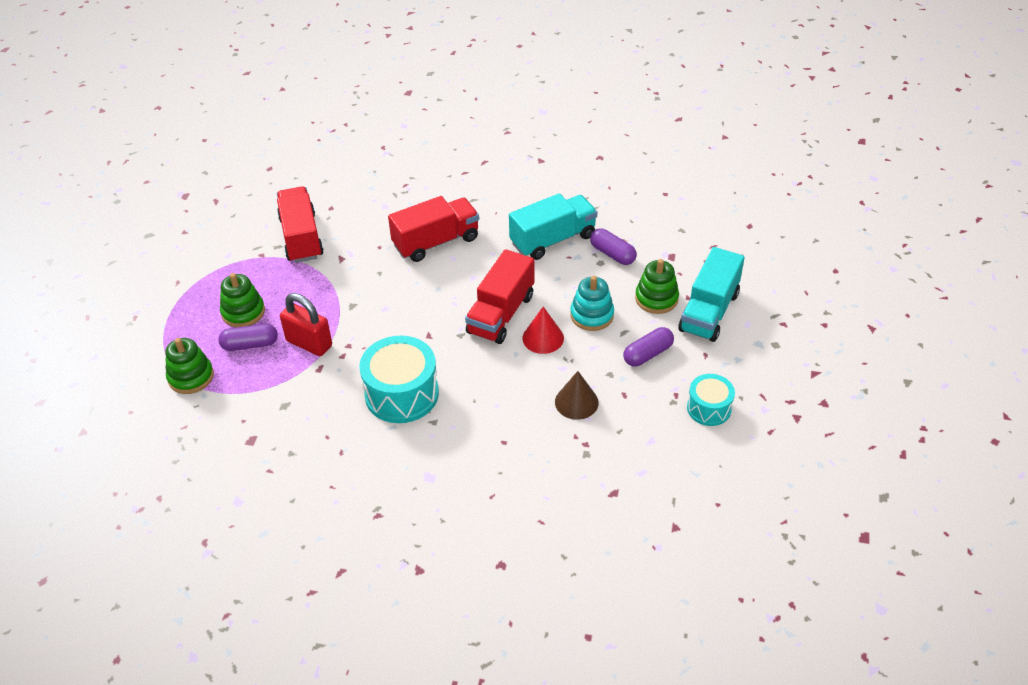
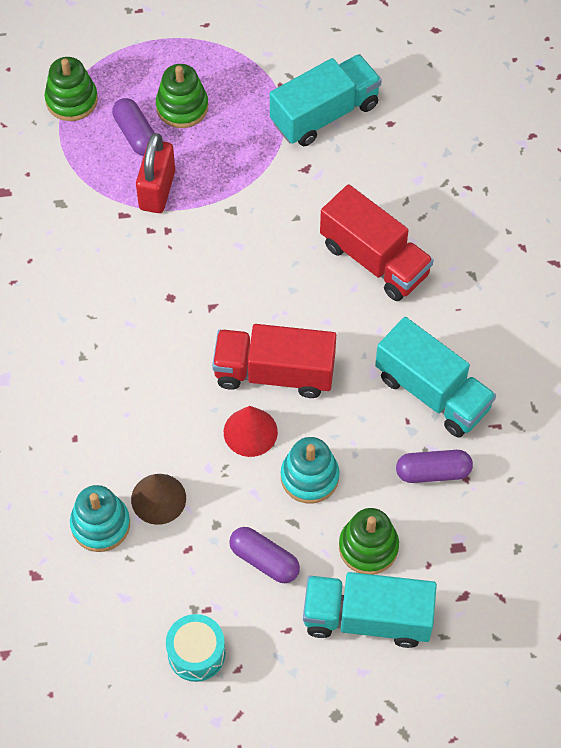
camera: 70 degrees right, 15 degrees up
red truck [277,187,324,263] -> turquoise truck [270,54,382,146]
turquoise drum [359,336,439,423] -> none
purple capsule [590,228,637,265] -> purple capsule turned 60 degrees clockwise [396,450,473,483]
none -> turquoise stacking toy [70,485,130,552]

